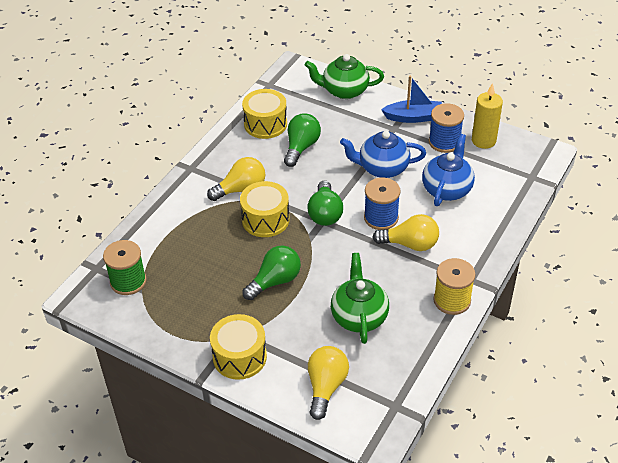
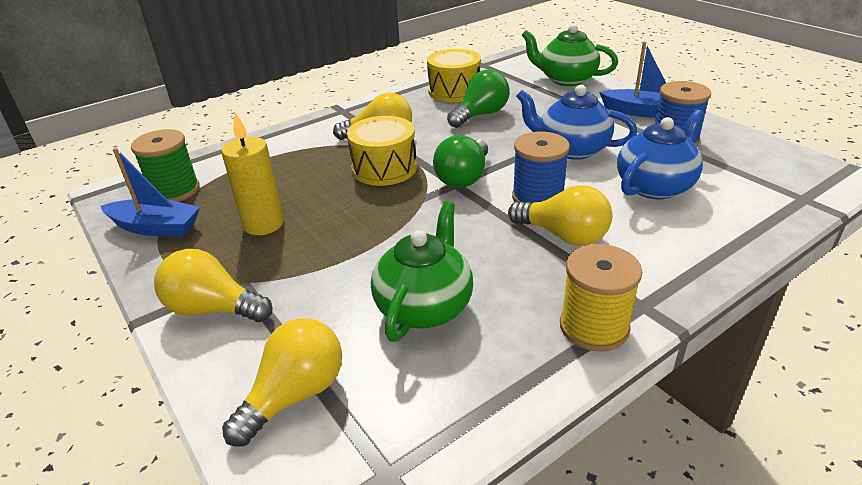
camera: 25 degrees right, 10 degrees down
yellow drum [210,314,267,380] -> yellow light bulb [154,249,273,322]
green light bulb [242,245,301,300] -> none
yellow candle [472,83,503,149] -> yellow candle moved to [221,113,284,235]
none -> blue boat [101,148,200,237]

